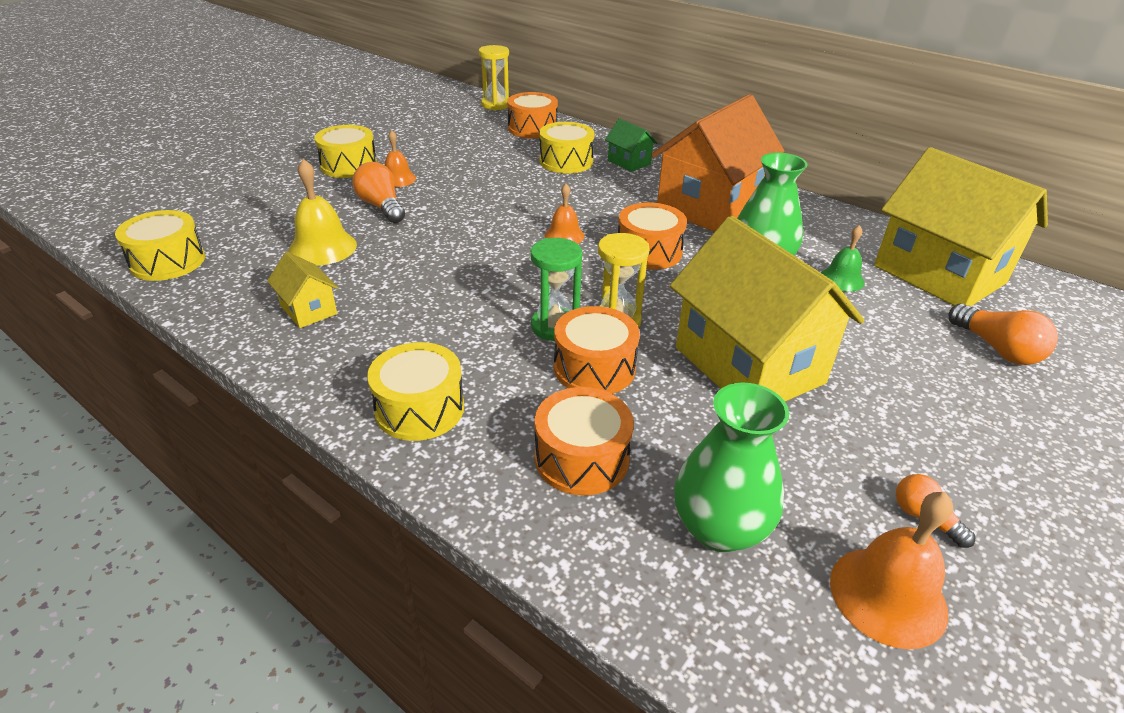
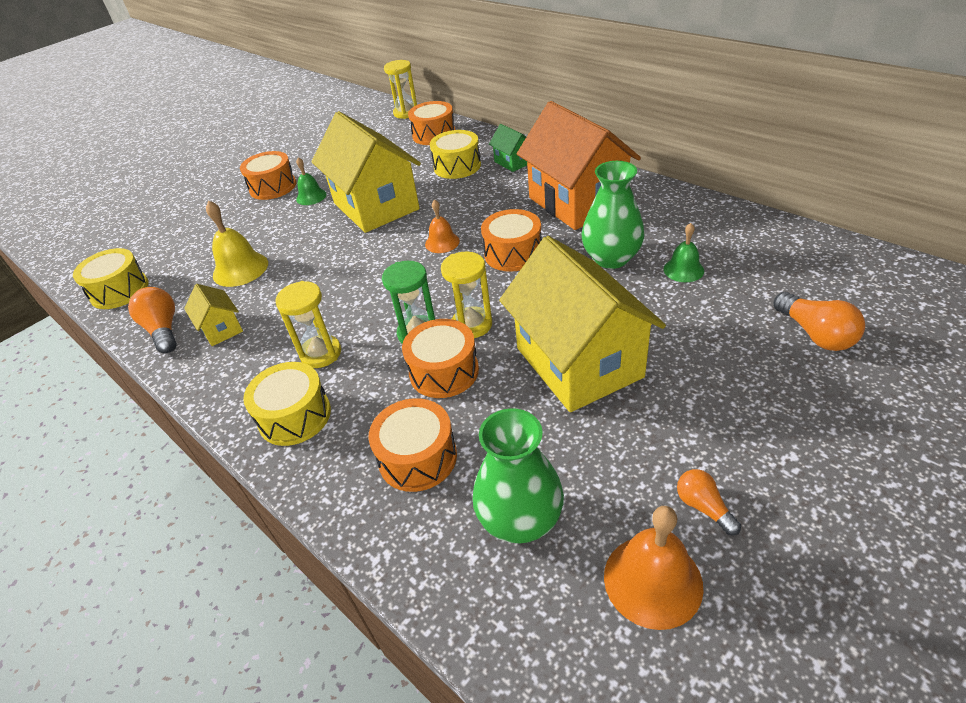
camera: 10 degrees right, 5 degrees up
yellow drum [314,125,377,178] -> orange drum [240,151,296,200]
orange light bulb [352,162,405,223] -> orange light bulb moved to [128,287,177,353]
orange bell [385,130,416,187] -> green bell [296,157,326,205]
orange house [651,94,784,232] -> orange house turned 75 degrees counterclockwise [517,101,641,230]
yellow house [874,147,1048,306] -> yellow house moved to [311,111,421,233]
none -> yellow hourglass [275,281,341,368]

